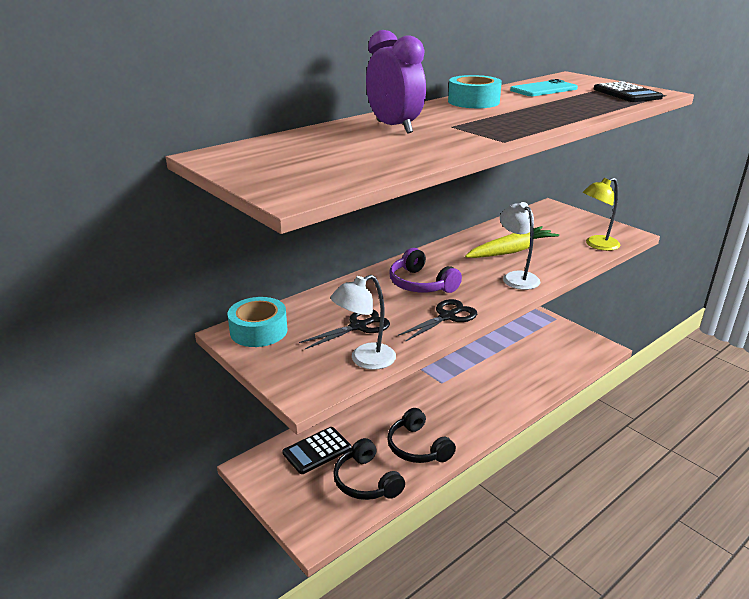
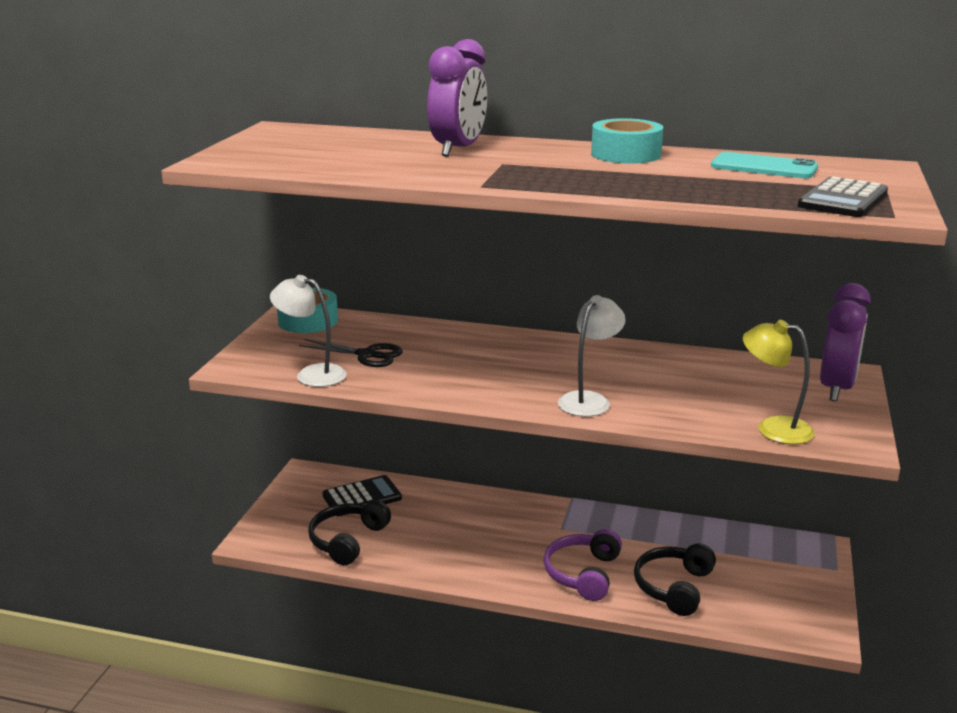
camera: 55 degrees right, 5 degrees down
black calculator [283,427,352,474] -> black calculator turned 135 degrees clockwise [322,475,402,516]
black headphones [387,408,456,463] -> black headphones moved to [634,543,716,616]
purple headphones [389,248,462,293] -> purple headphones moved to [544,529,622,601]
black scissors [398,299,477,342] -> none
yellow carrot [465,226,559,258] -> none
none -> purple clock [820,283,871,401]

